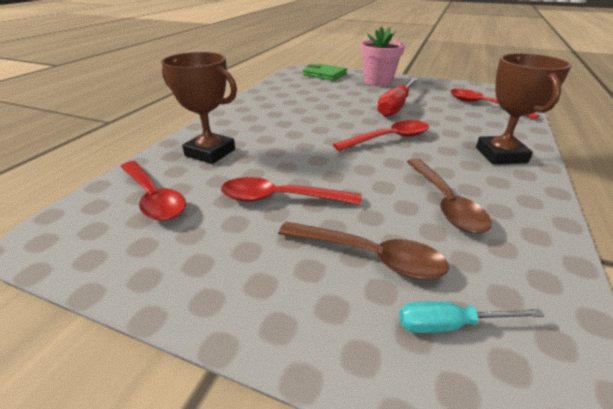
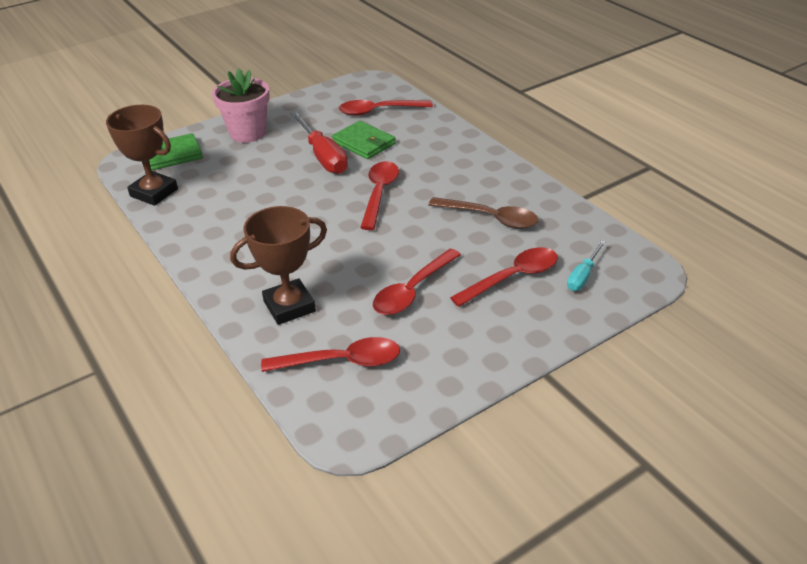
camera: 55 degrees left, 5 degrees up
brown spoon [278,222,449,279] -> red spoon [450,247,558,307]
brown trophy [476,53,572,164] -> brown trophy moved to [106,105,178,206]
none -> green wallet [332,121,396,159]

